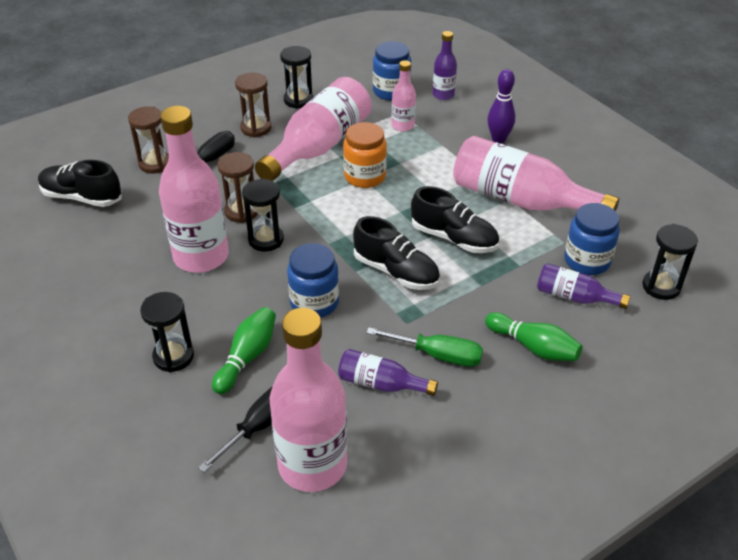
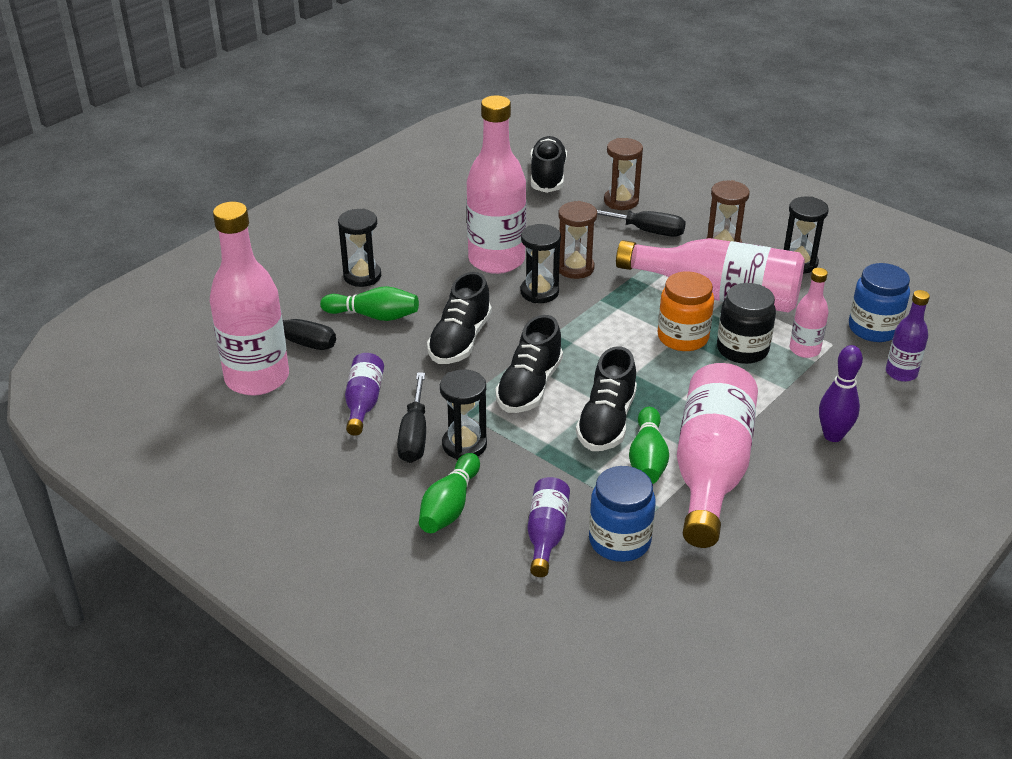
camera: 75 degrees right, 5 degrees down
blue jar [287,243,339,318] -> black shoe [427,272,492,364]
green screwdriver [366,327,483,367] -> black screwdriver [397,372,426,463]
black hourglass [642,224,698,300] -> black hourglass moved to [440,369,487,460]
none -> green bowling pin [629,407,669,484]
none -> black jar [717,283,776,364]

